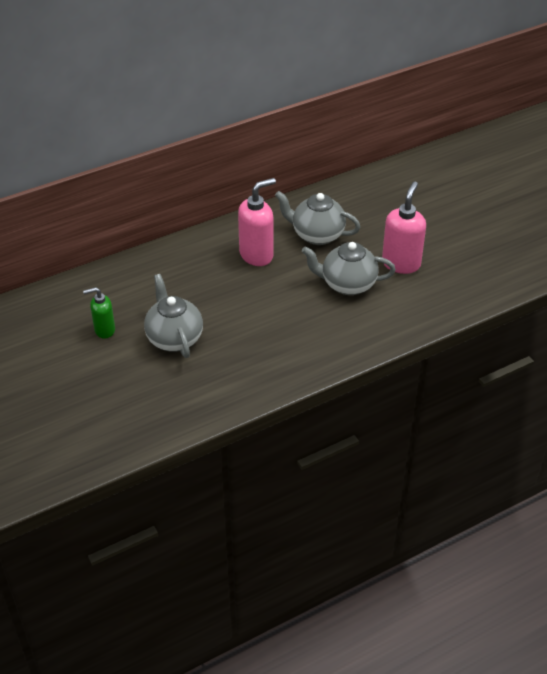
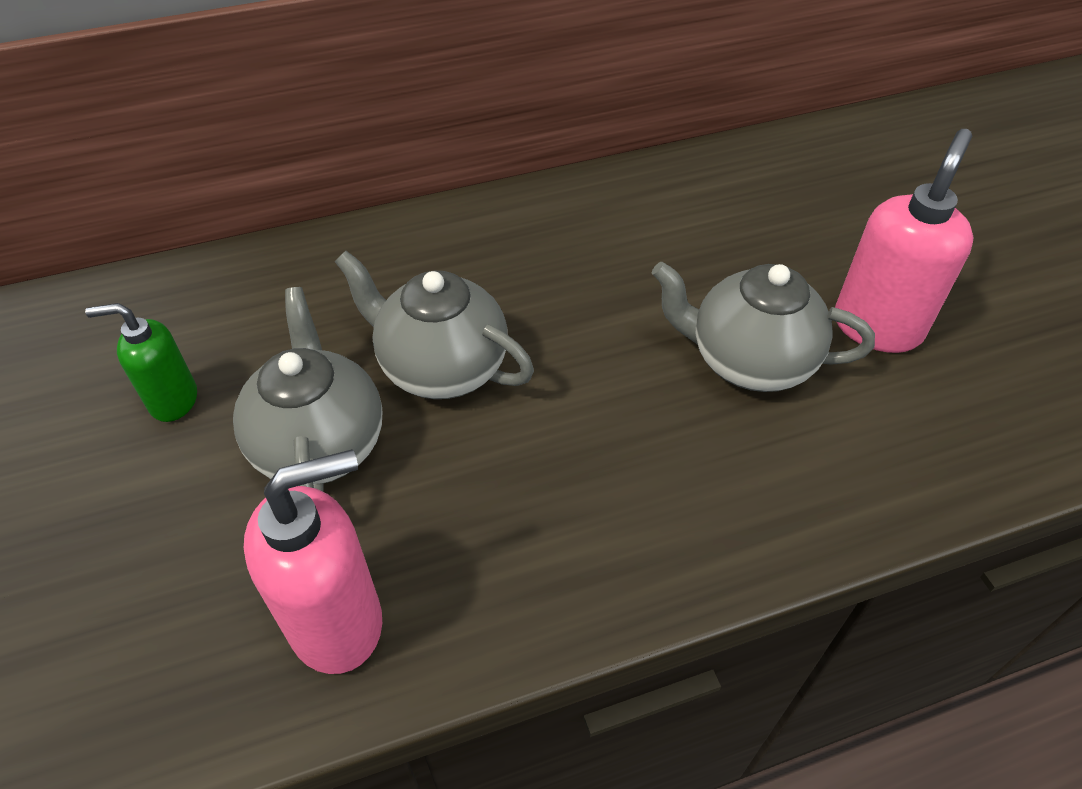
camera: 10 degrees right, 5 degrees up
pink soap dispenser [238,178,276,266] -> pink soap dispenser moved to [244,449,382,674]
grey teapot [275,191,360,245] -> grey teapot moved to [335,251,534,399]

